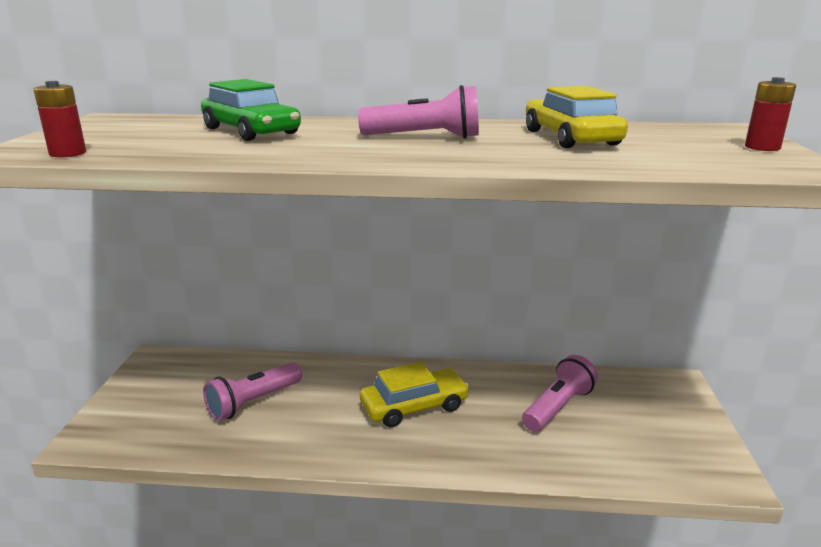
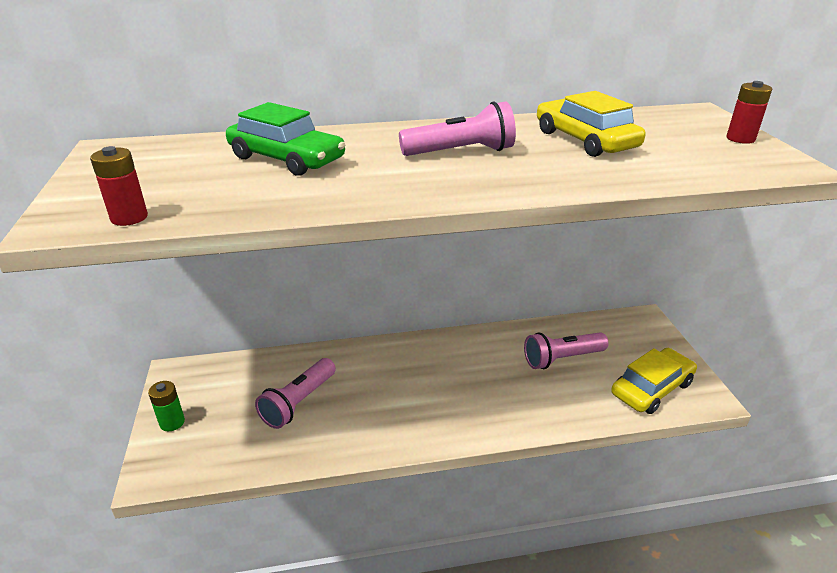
camera: 15 degrees left, 10 degrees up
yellow car [360,362,470,427] -> yellow car moved to [611,348,697,414]
pink flashlight [522,355,598,432] -> pink flashlight turned 135 degrees counterclockwise [524,332,609,369]
none -> green battery [148,381,185,431]

